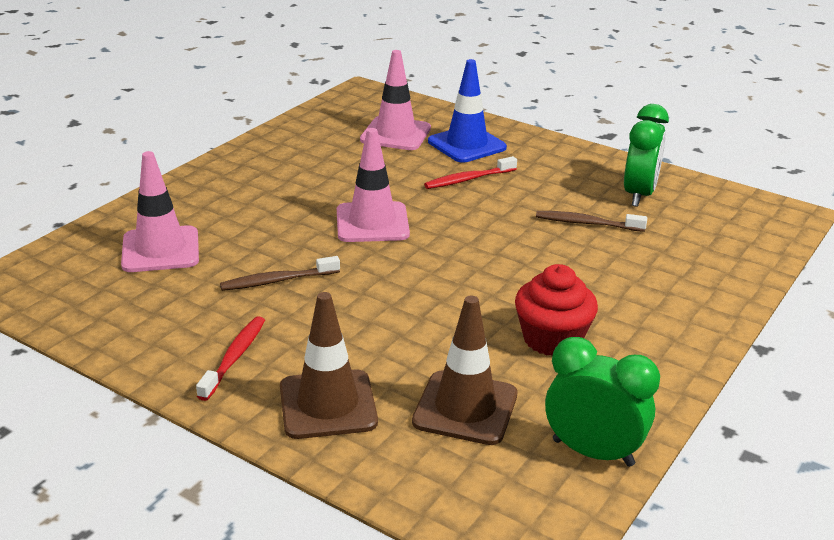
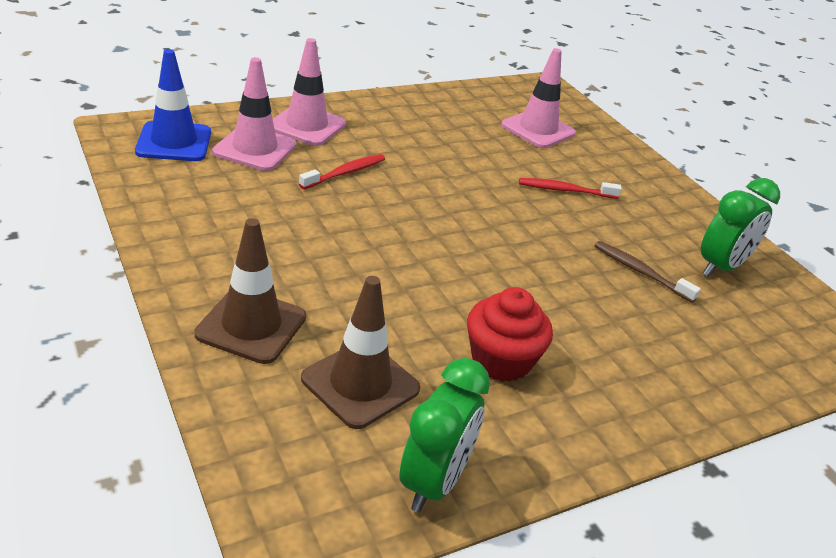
camera: 25 degrees right, 5 degrees up
red toothbrush [196,316,265,401] -> red toothbrush moved to [299,154,385,189]
brown toothbrush [220,256,340,291] -> none
pink traffic cone [337,128,410,242] -> pink traffic cone moved to [273,38,346,146]
blue traffic cone [428,59,507,163] -> blue traffic cone moved to [135,49,211,161]
green clock [545,337,660,467] -> green clock turned 60 degrees clockwise [399,358,490,513]

